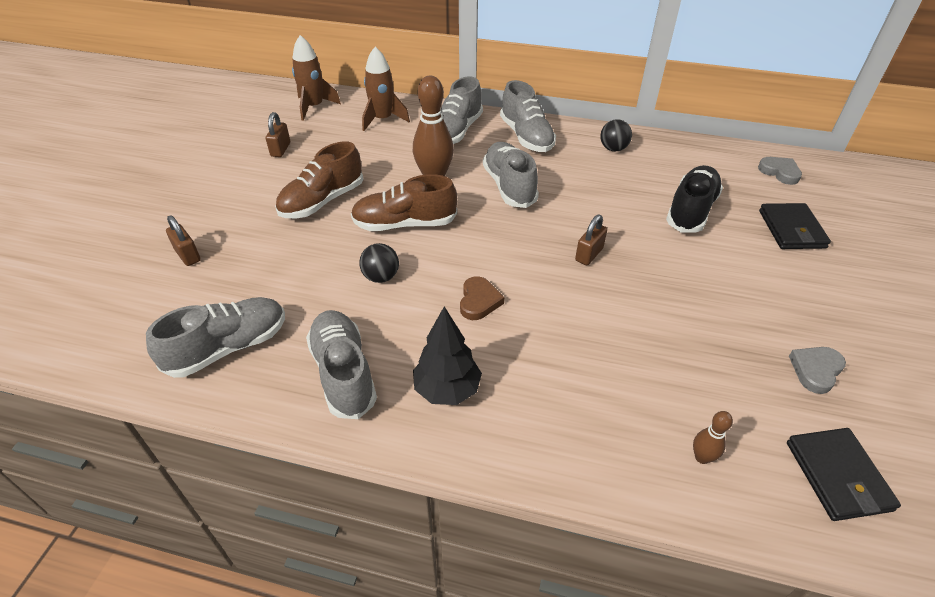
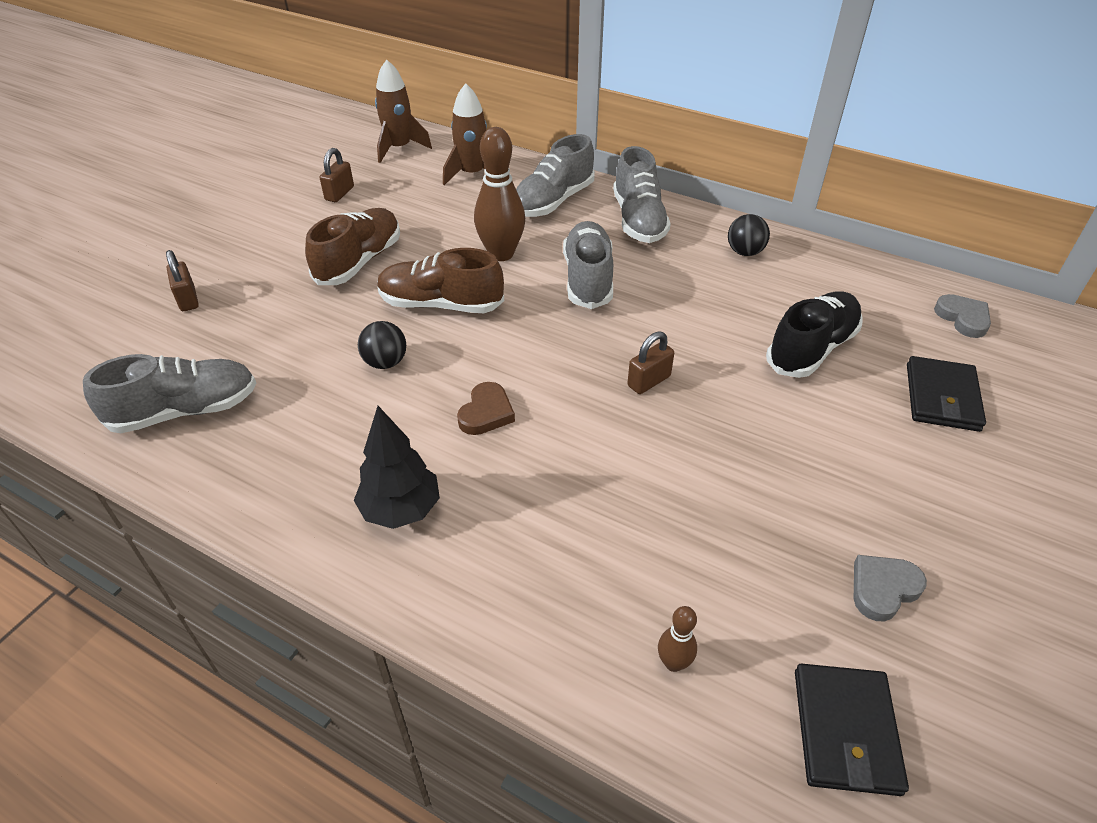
camera: 15 degrees right, 0 degrees up
brown shoe [275,141,363,218] -> brown shoe turned 150 degrees clockwise [305,208,400,285]
grey shoe [306,310,377,419] -> none

